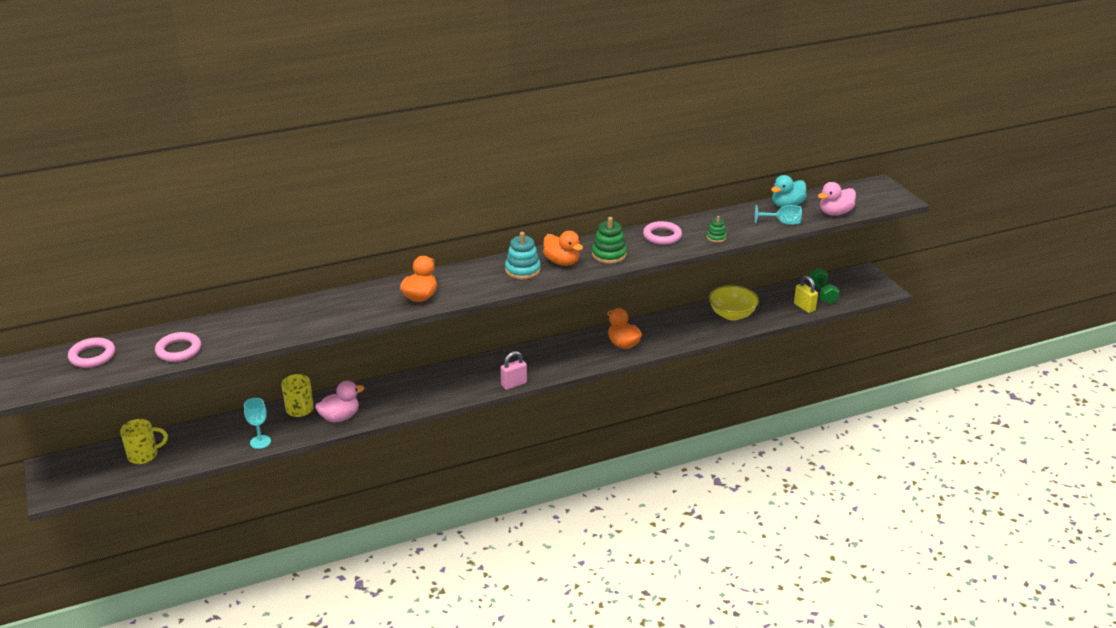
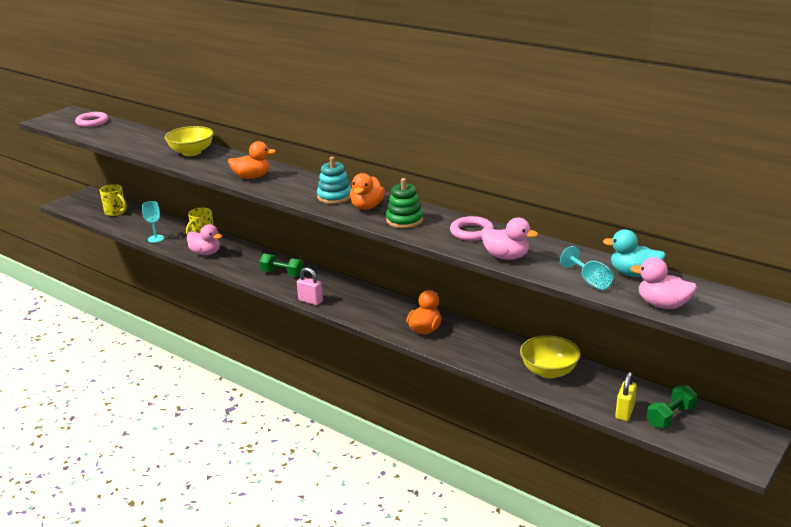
camera: 60 degrees right, 5 degrees down
pink ring [155,332,201,362] -> none
green stacking toy [707,216,727,243] -> pink duck [481,217,538,260]
none -> yellow bowl [165,126,214,156]
none -> green dumbbell [259,254,304,277]

